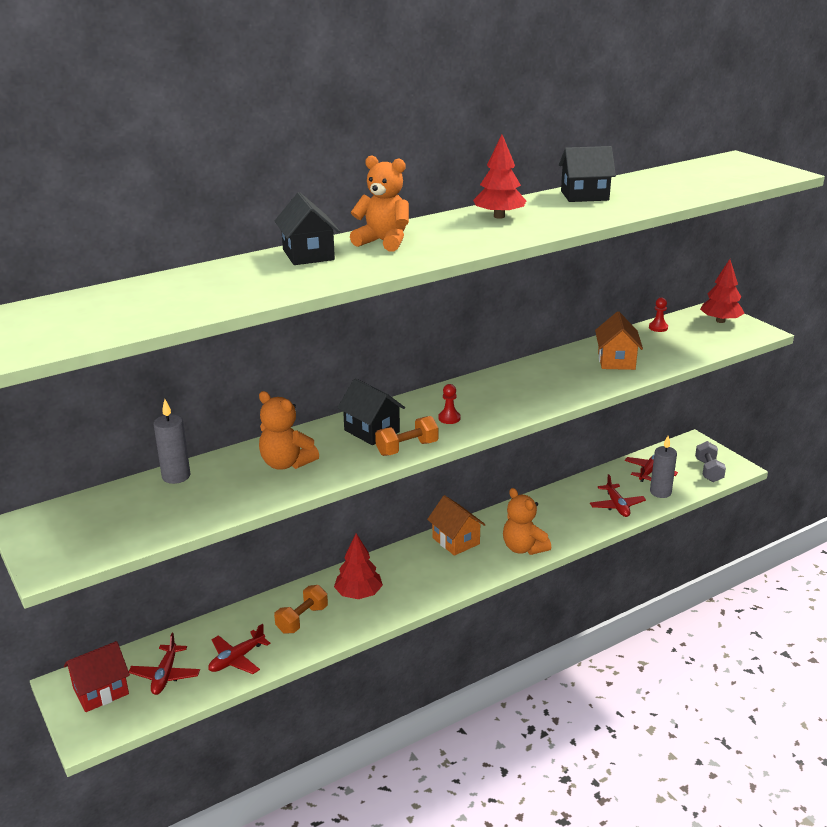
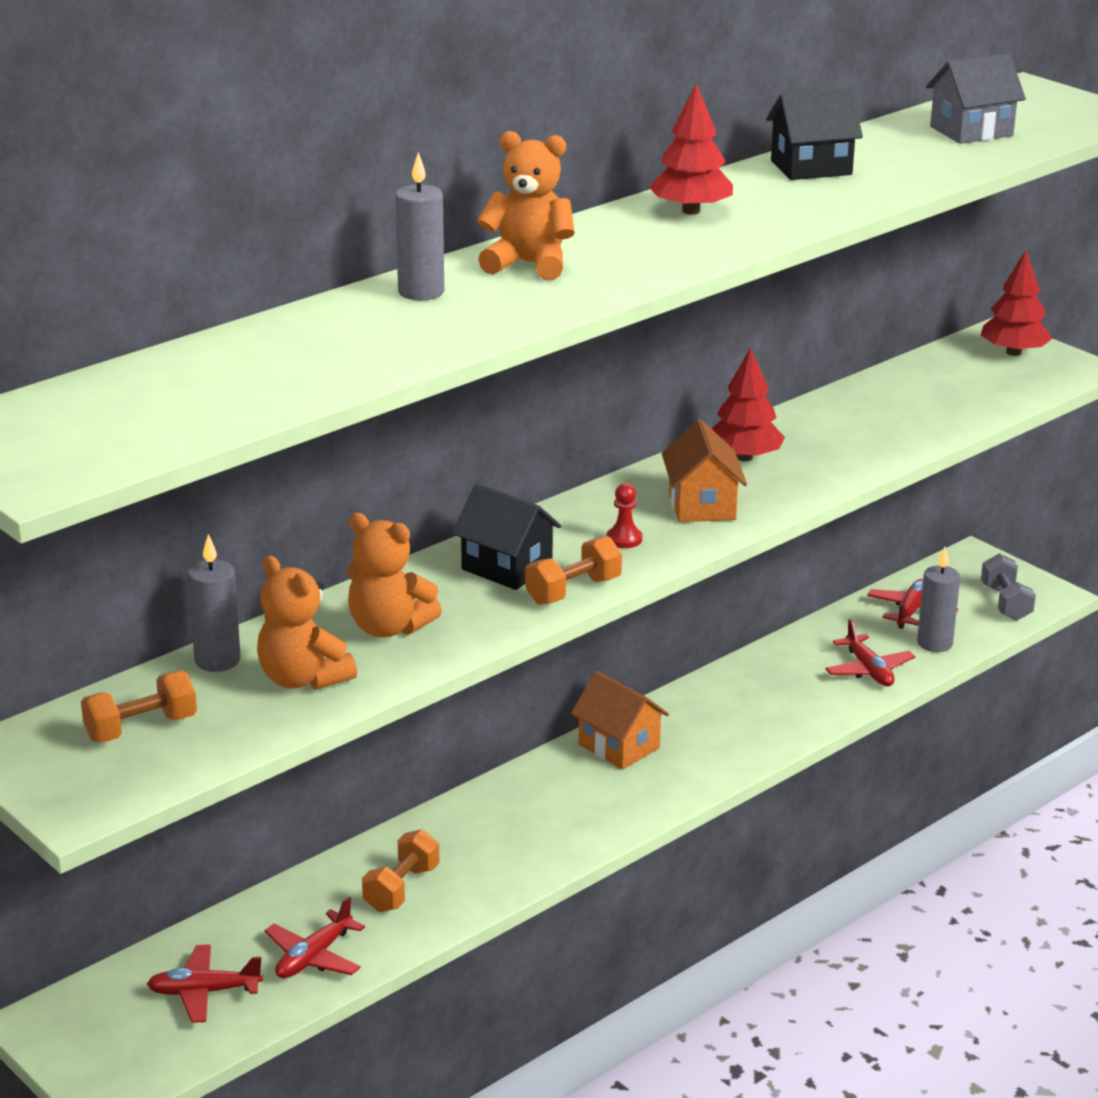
camera: 10 degrees left, 0 degrees up
red house [64,641,130,712] -> none
red plane [129,633,200,695] -> red plane turned 90 degrees clockwise [147,944,263,1023]
black house [275,192,340,265] -> grey candle [395,152,444,300]
red tree [334,533,383,599] -> red tree moved to [711,347,785,461]
orange teddy bear [503,488,551,555] -> orange teddy bear moved to [257,556,357,690]
orange house [595,311,643,370] -> orange house moved to [662,419,747,522]
red pawn [649,297,668,332] -> none
none -> orange dumbbell [81,671,197,742]
none -> grey house [926,53,1026,144]

